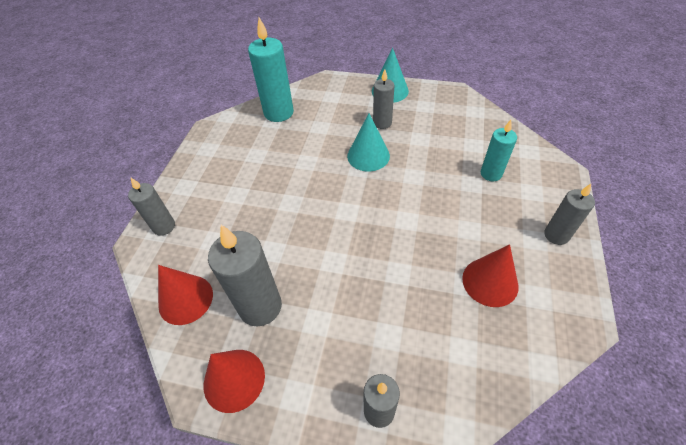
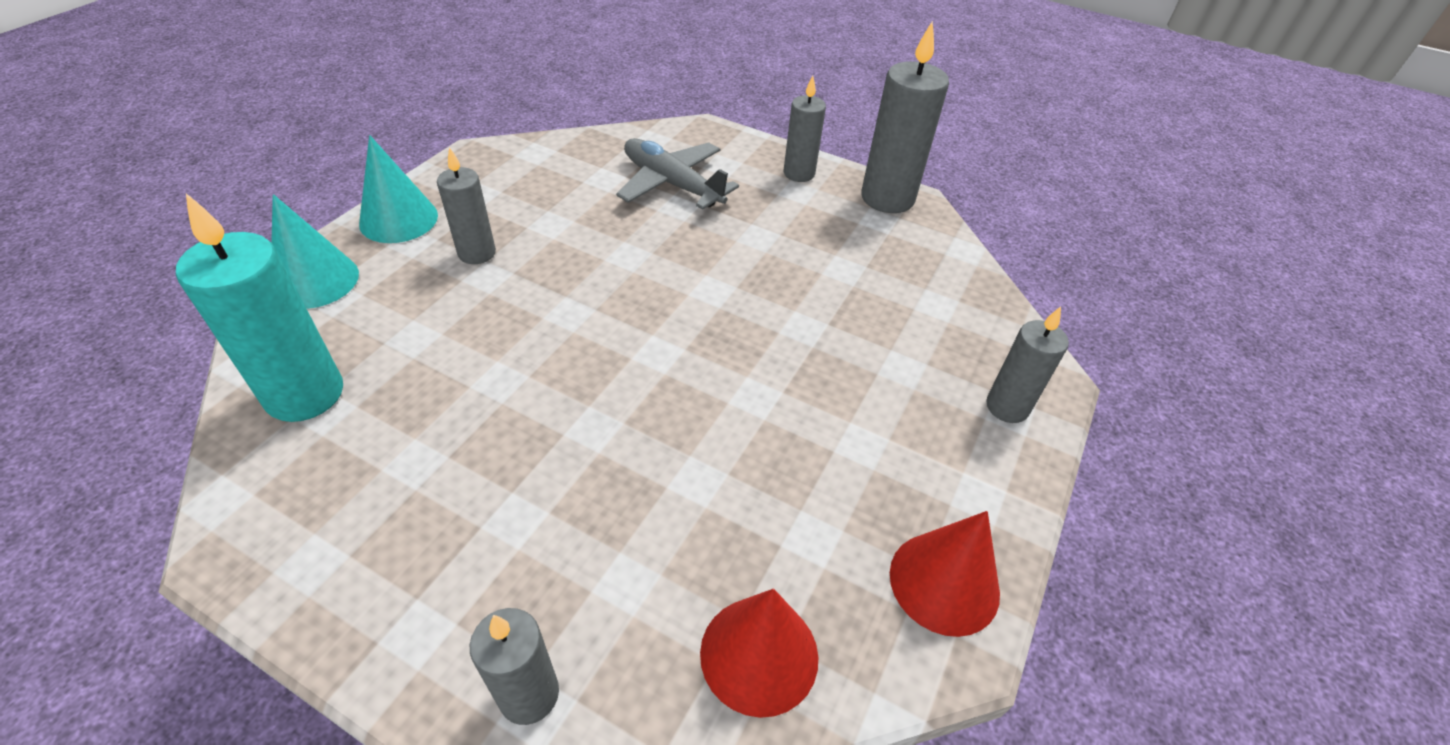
camera: 80 degrees left, 5 degrees down
grey candle [208,225,282,326] -> grey candle moved to [861,20,949,213]
turquoise cone [347,113,390,172] -> turquoise cone moved to [271,194,359,309]
red cone [462,244,519,307] -> none
turquoise candle [481,120,517,181] -> grey plane [616,138,739,210]

